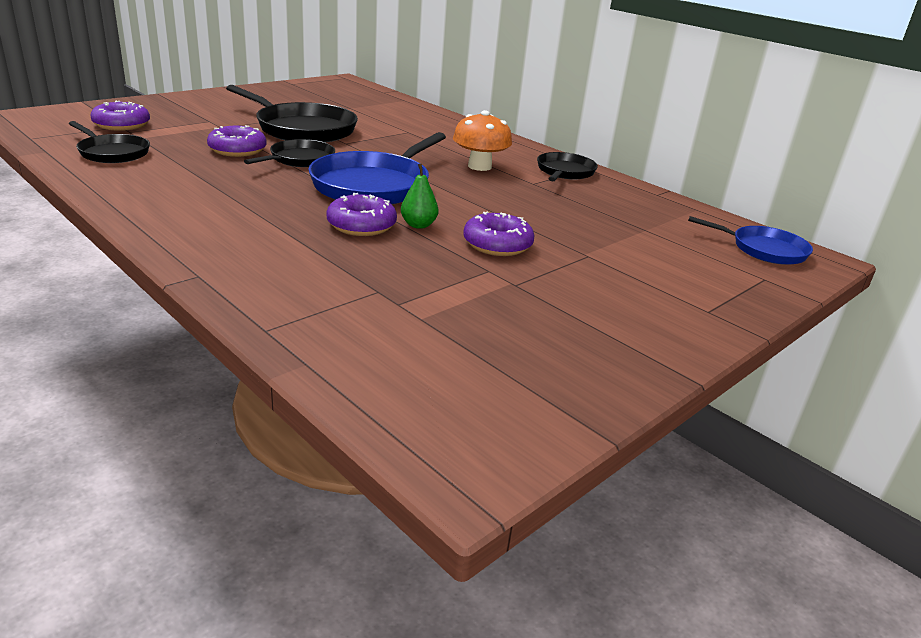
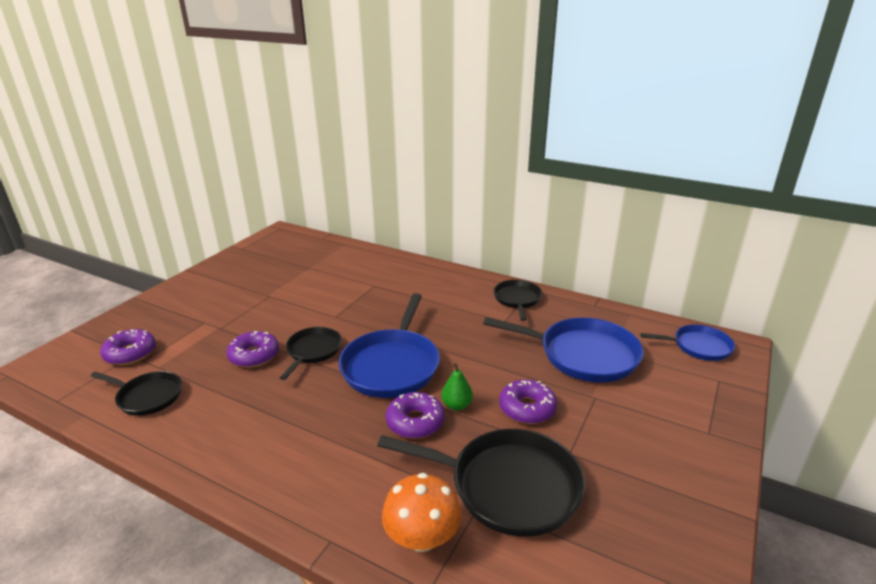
camera: 15 degrees left, 0 degrees up
black pan [226,85,358,143] -> black pan moved to [377,429,585,537]
orange mushroom [453,110,512,171] -> orange mushroom moved to [382,473,461,552]
none -> blue pan [483,317,644,383]

